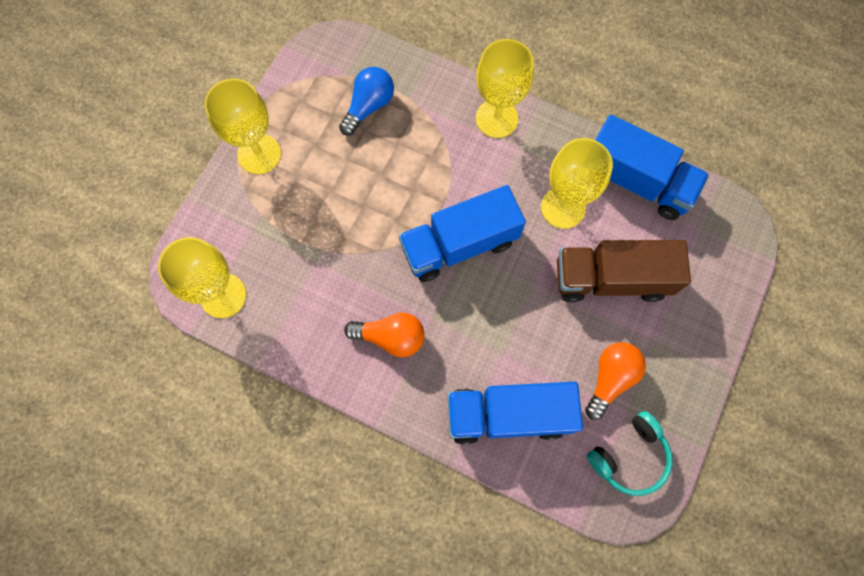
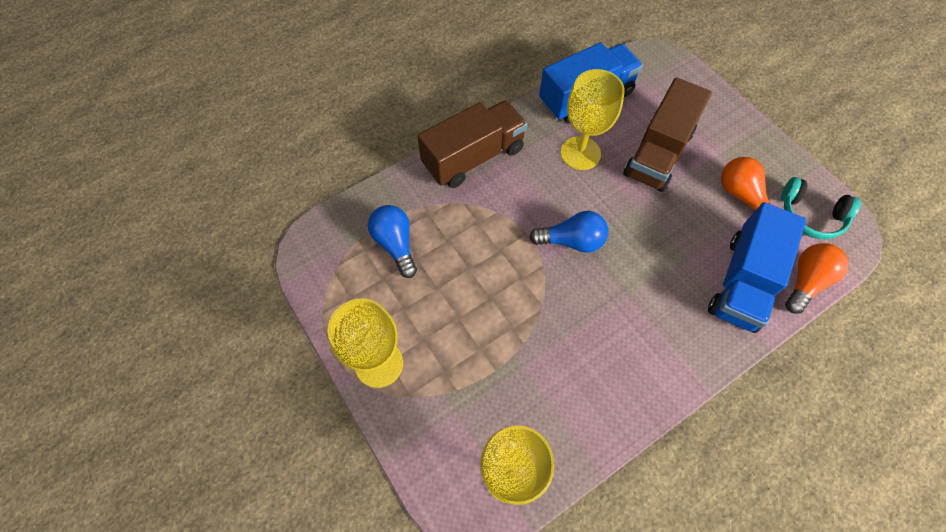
camera: 60 degrees left, 10 degrees down
orange light bulb [344,312,425,357] -> orange light bulb moved to [785,243,849,314]
blue truck [398,185,526,282] -> blue light bulb [529,211,608,253]
yellow goblet [476,39,534,138] -> brown truck [417,100,527,188]
turquoise headphones [587,411,673,496] -> turquoise headphones turned 120 degrees clockwise [781,177,861,239]

